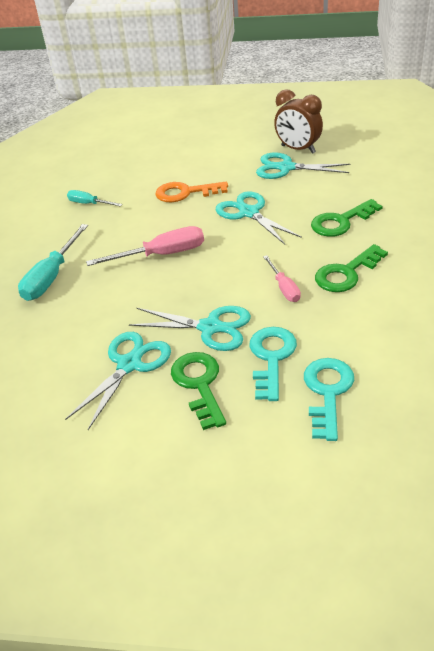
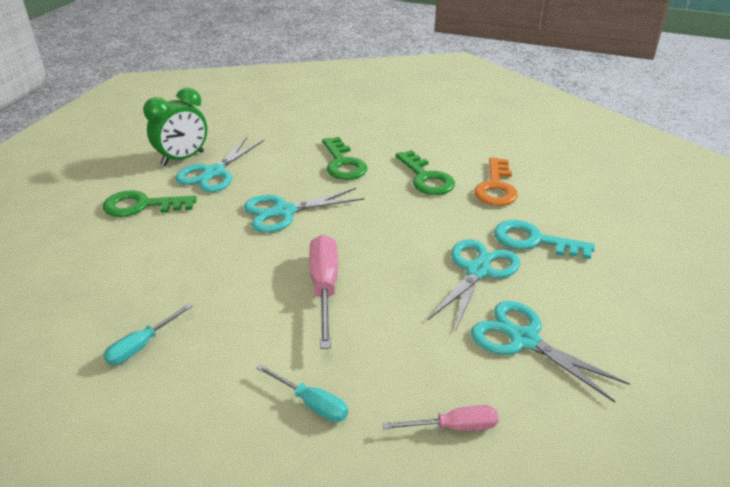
camera: 80 degrees left, 5 degrees down
turquoise screwdriver [18,224,88,301] -> turquoise screwdriver [256,364,348,422], size x0.59
orange key [155,182,228,203] -> orange key moved to [474,157,518,206]
green key [171,352,226,430] -> green key moved to [103,190,197,217]
pink screwdriver [263,255,301,302] -> pink screwdriver moved to [382,405,499,431]
brown clock [274,89,323,154] -> green clock [143,88,207,166]
turquoise key [304,358,354,441] -> none

